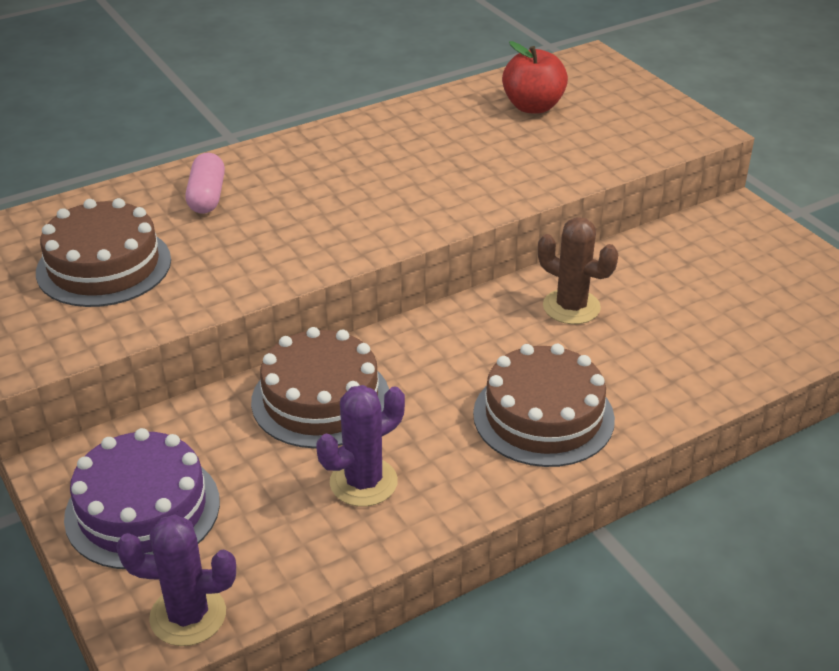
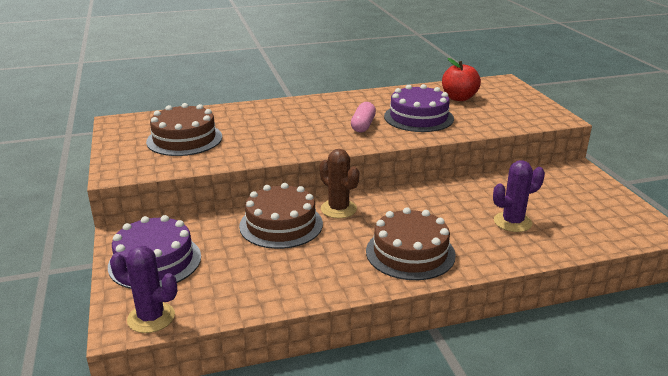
camera: 15 degrees right, 10 degrees down
pink capsule [185,153,225,214] -> pink capsule moved to [351,102,376,132]
purple cactus [316,385,405,507] -> purple cactus moved to [493,160,545,232]
brown cactus [538,217,618,324] -> brown cactus moved to [319,149,359,218]
none -> purple cake [384,84,454,132]

